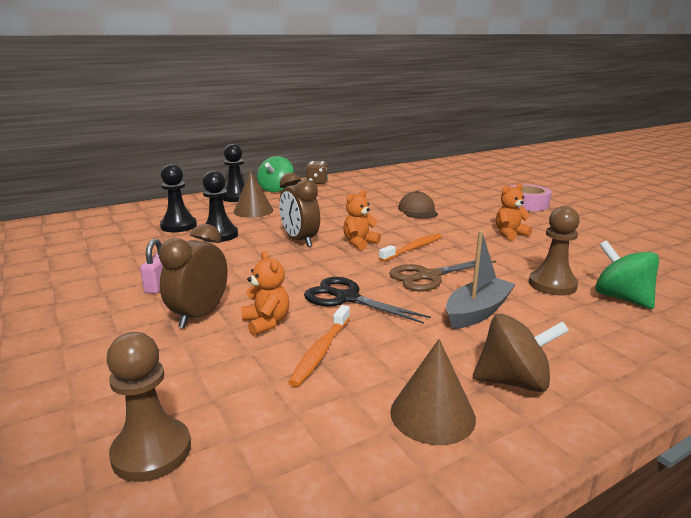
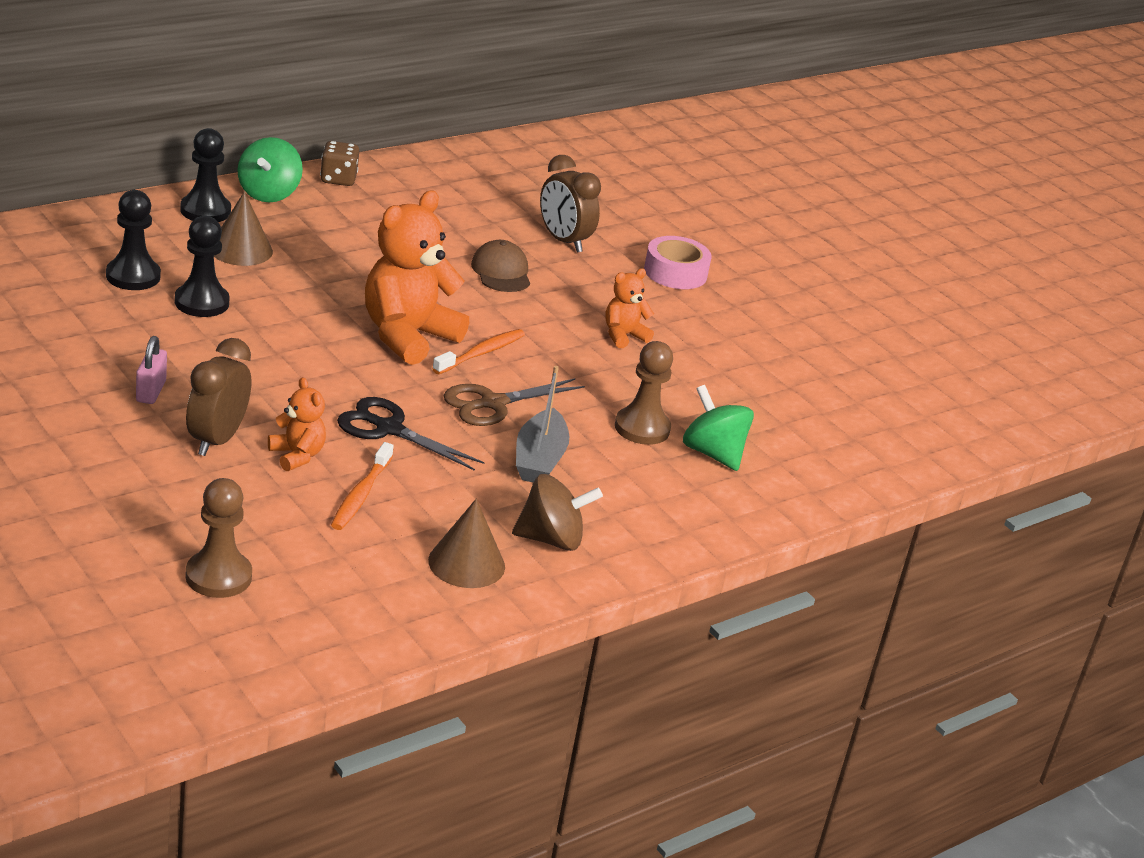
camera: 10 degrees left, 10 degrees up
brown clock [279,172,320,247] -> brown clock moved to [540,155,601,253]
orange teddy bear [344,190,381,250] -> orange teddy bear [365,191,469,365], size x2.02
grey boat [446,231,516,329] -> grey boat turned 150 degrees clockwise [516,366,569,483]

